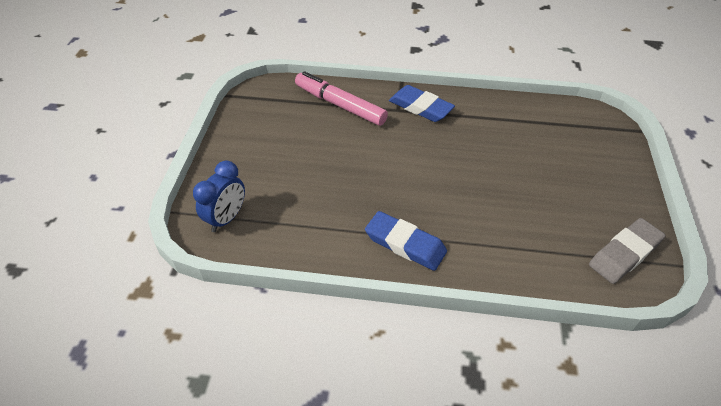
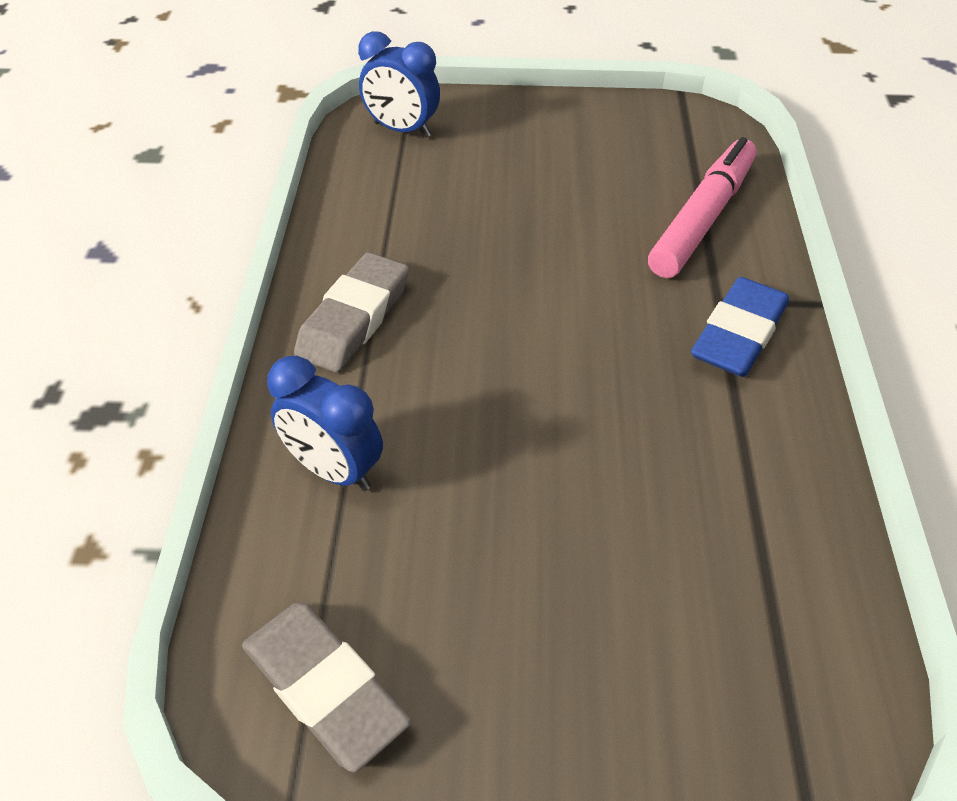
camera: 85 degrees right, 0 degrees up
blue eraser [365,211,447,271] -> grey eraser [294,252,409,372]
none -> blue clock [267,356,383,491]

